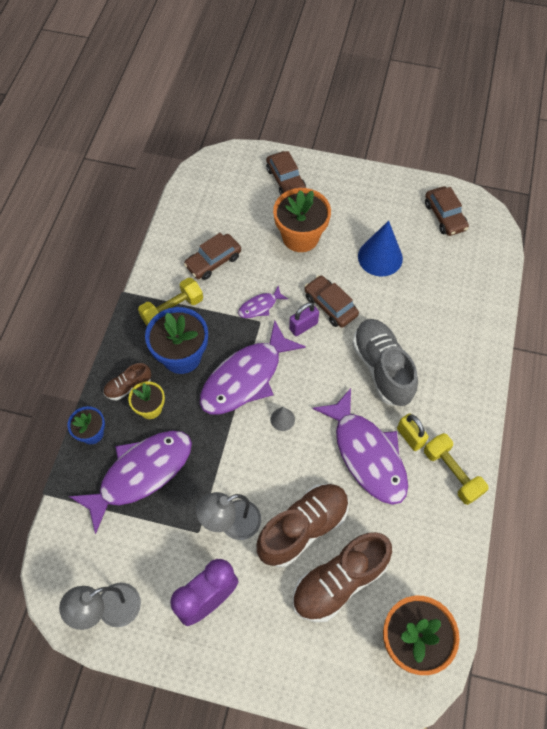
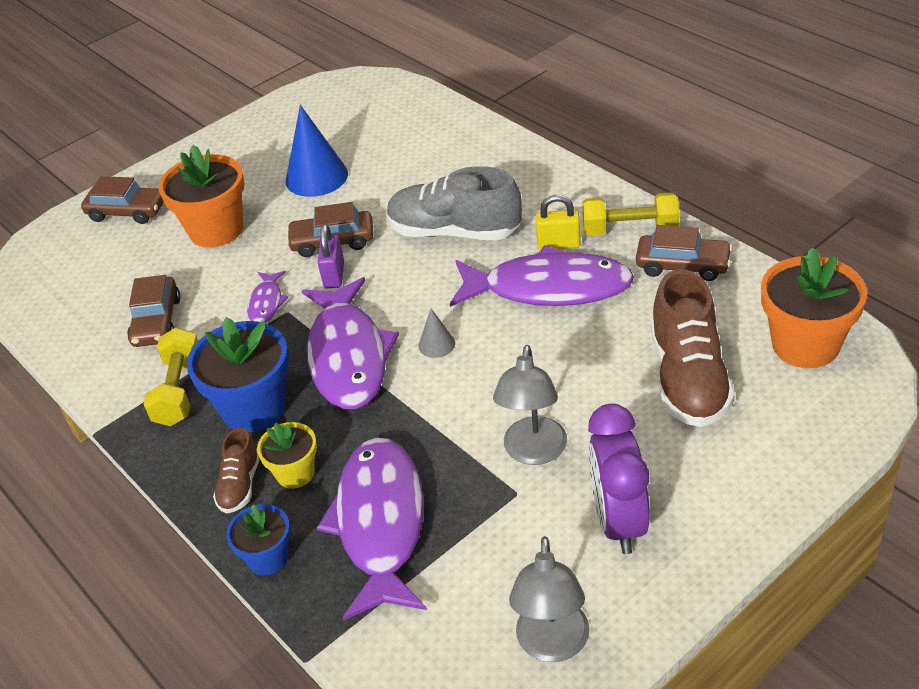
camera: 50 degrees left, 20 degrees down
brown shoe [257,484,349,567] -> none
brown car [425,186,469,236] -> brown car moved to [636,225,732,281]

